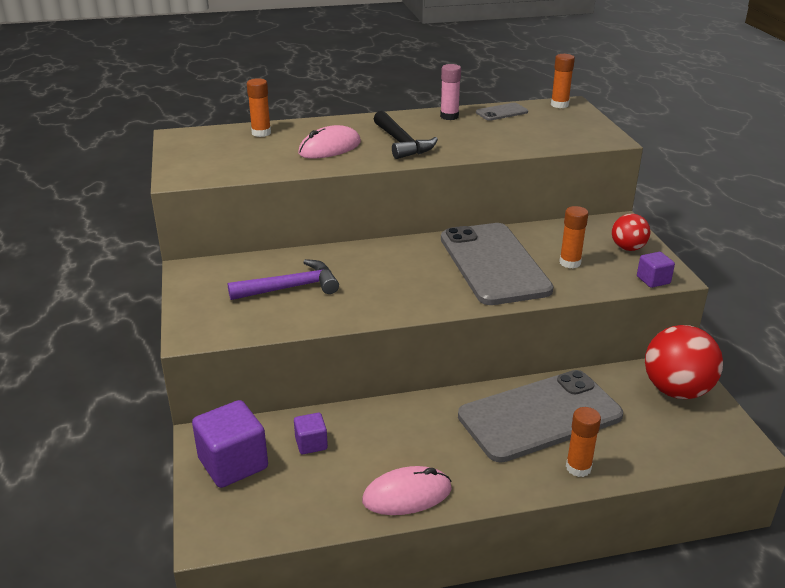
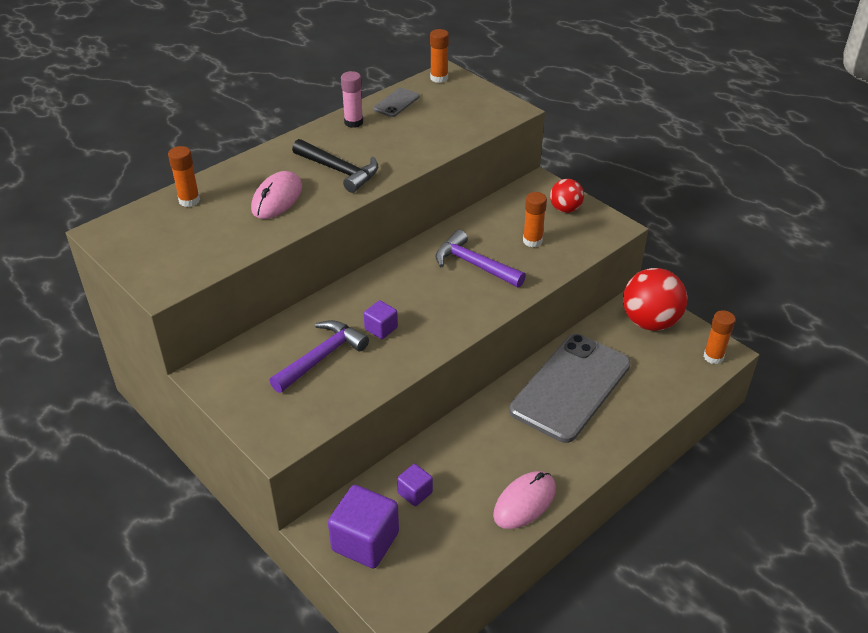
camera: 30 degrees left, 10 degrees up
grey phone [441,223,554,305] -> purple hammer [435,230,526,287]
orange glue stick [566,407,601,477] -> orange glue stick moved to [704,310,736,364]
purple cube [637,252,675,288] -> purple cube moved to [364,300,398,339]

